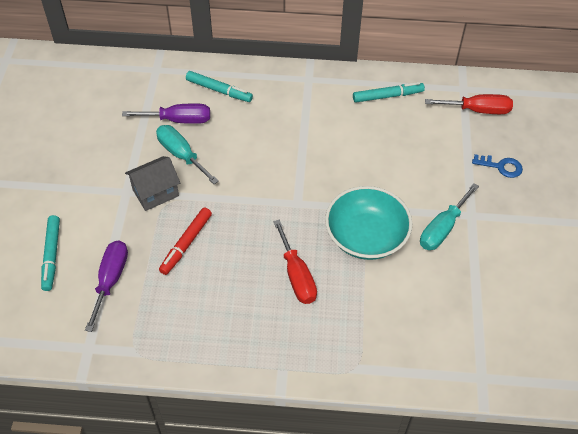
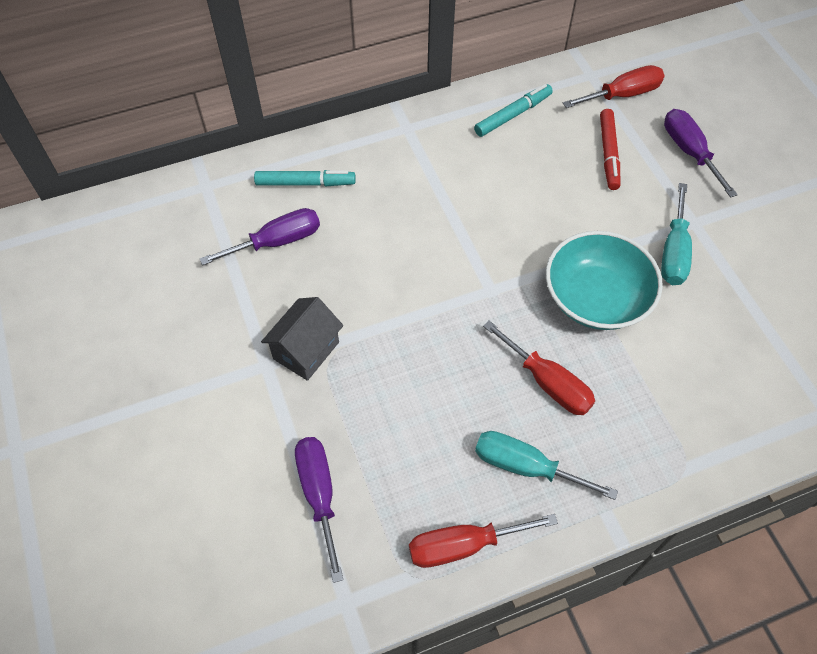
camera: 25 degrees left, 5 degrees up
turquoise marker [41,215,60,291] -> none
turquoise screwdriver [156,125,219,184] -> turquoise screwdriver moved to [475,431,618,500]
red marker [159,208,212,275] -> red marker moved to [600,109,620,190]
blue key [472,154,523,178] -> purple screwdriver [664,109,738,198]
none -> red screwdriver [409,514,558,568]

